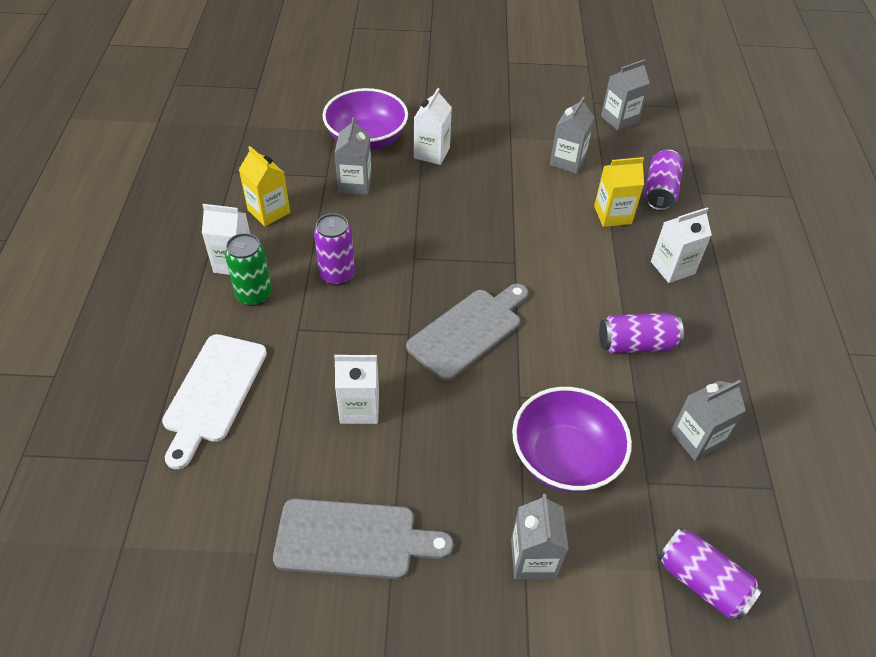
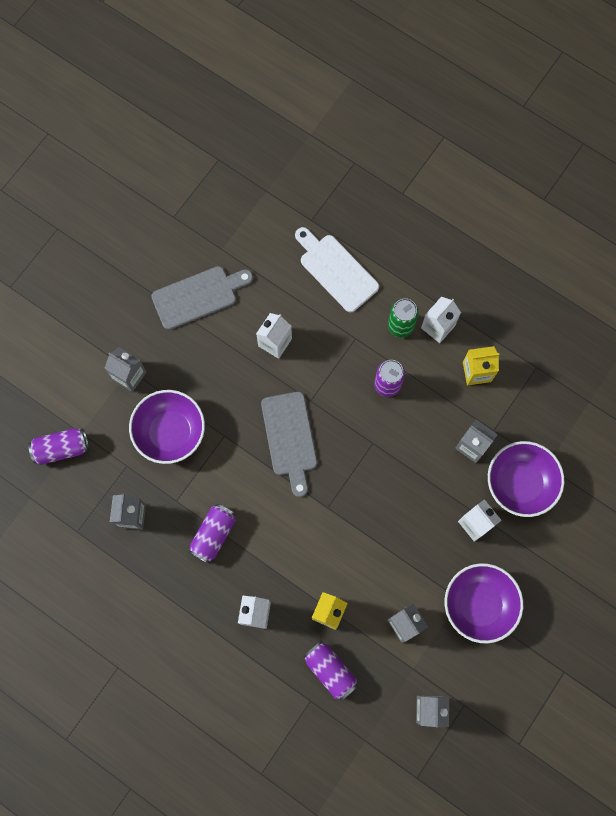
camera: 125 degrees right, 25 degrees up
grey cutting board [273,499,453,579] -> grey cutting board turned 150 degrees counterclockwise [151,266,253,330]
none -> purple bowl [445,563,523,643]

